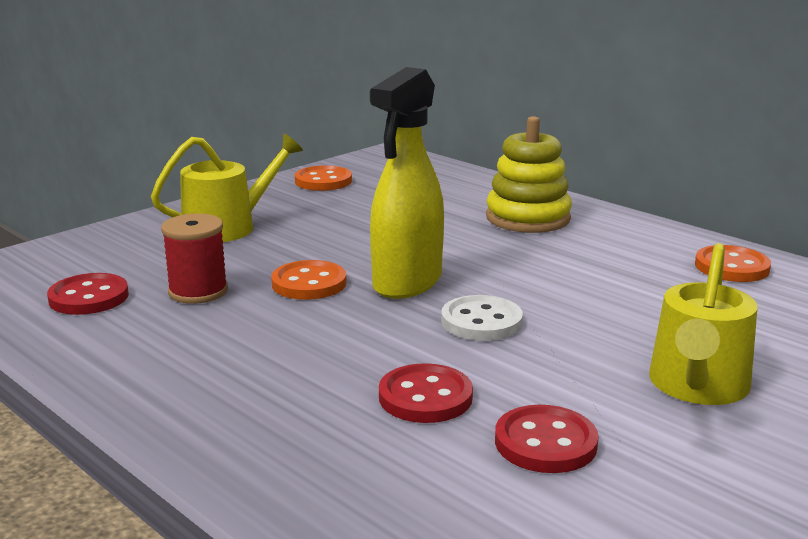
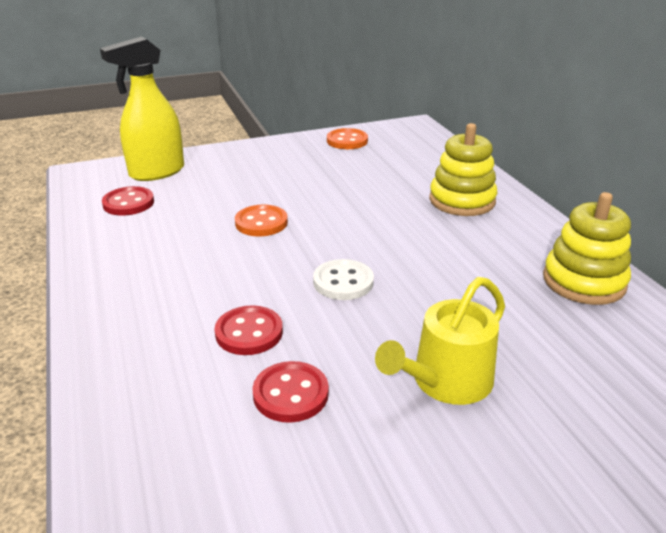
camera: 25 degrees right, 10 degrees up
yellow watering can [151,134,303,242] -> none
red spool [161,213,228,304] -> none
yellow spray bottle [370,67,444,299] -> yellow spray bottle moved to [100,36,184,181]
orange button [695,245,771,282] -> yellow stacking toy [543,192,631,305]

